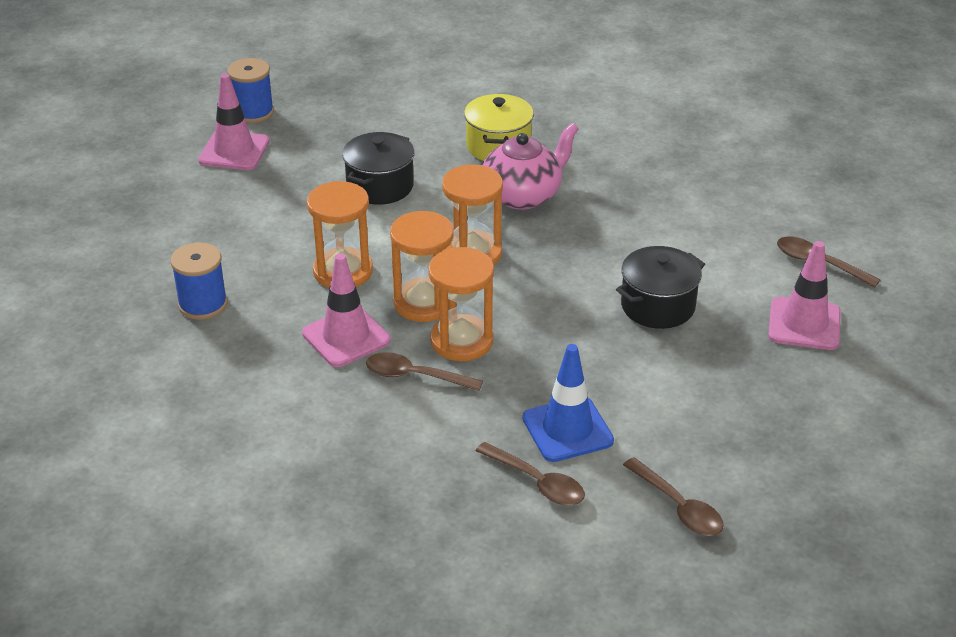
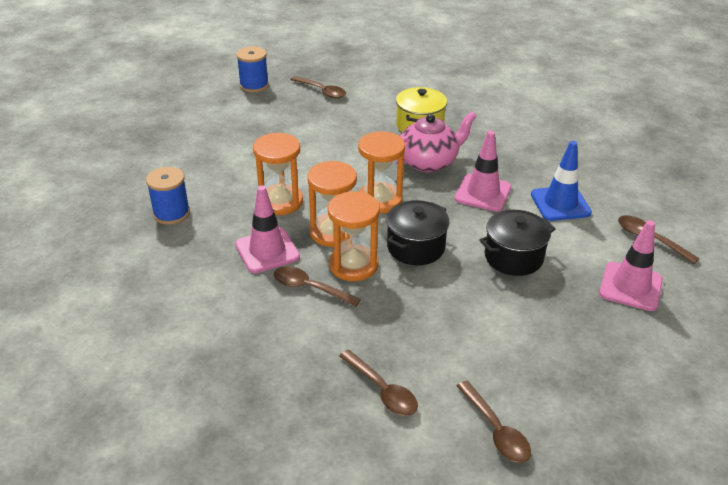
camera: 10 degrees right, 0 degrees up
pink traffic cone [198,74,270,170] -> pink traffic cone moved to [455,131,511,212]
black pot [342,132,415,205] -> black pot moved to [386,200,450,265]
blue traffic cone [522,344,614,462] -> blue traffic cone moved to [531,141,592,221]
none -> brown spoon [290,76,346,99]

